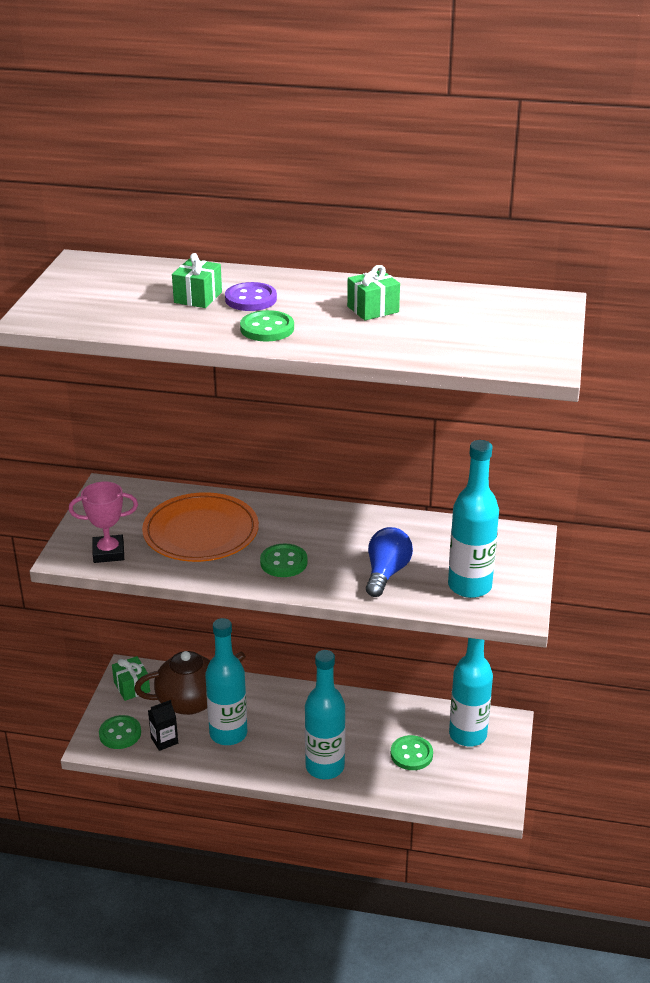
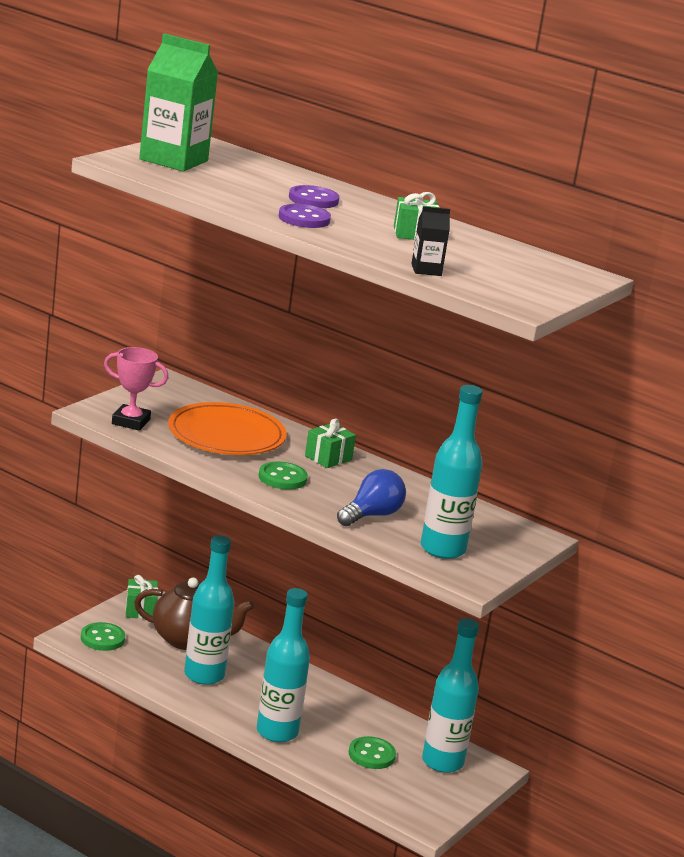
camera: 20 degrees right, 10 degrees down
black carton [148,700,178,751] -> black carton moved to [411,206,450,276]
green gift [172,253,222,308] -> green gift moved to [305,419,356,468]
green button [240,310,294,342] -> purple button [279,204,331,228]
none -> green carton [139,33,218,172]

